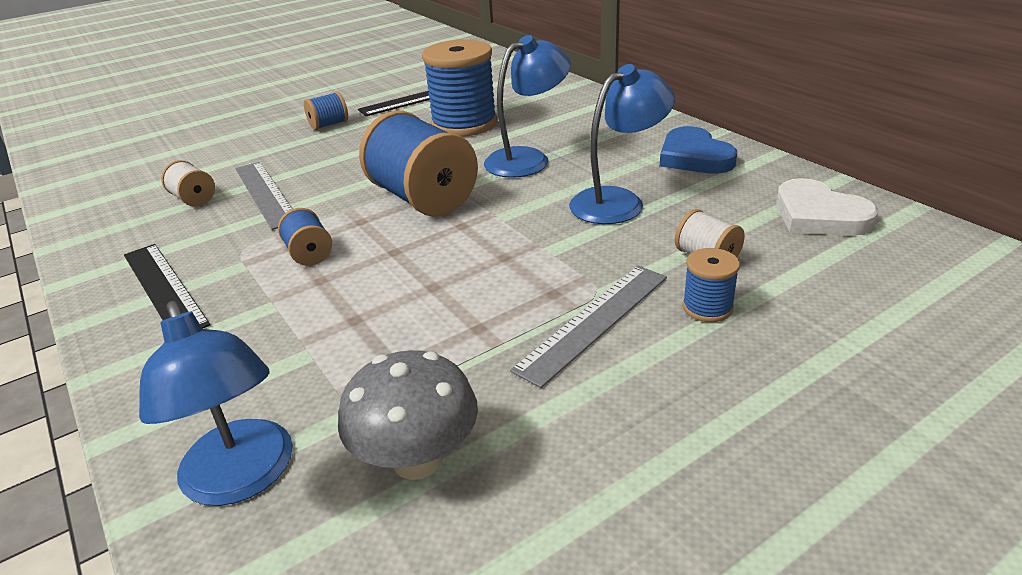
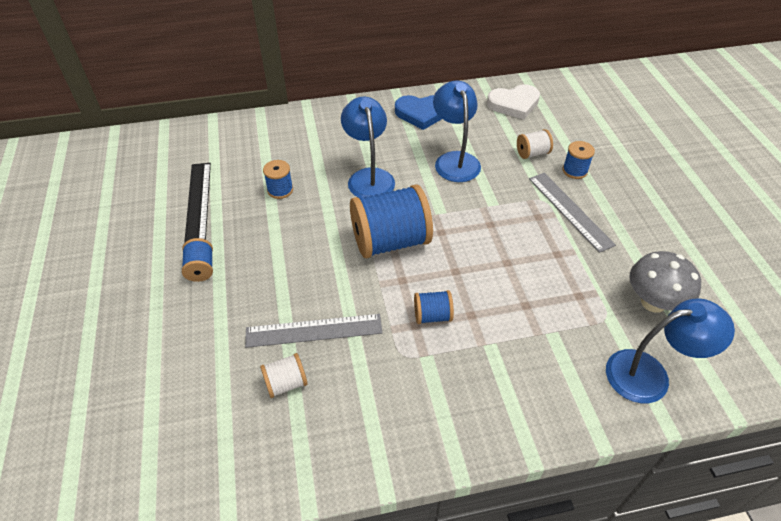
camera: 70 degrees left, 15 degrees up
black ruler [124,244,210,329] -> none
blue spool [422,39,497,137] -> blue spool [263,160,293,199], size x0.47

